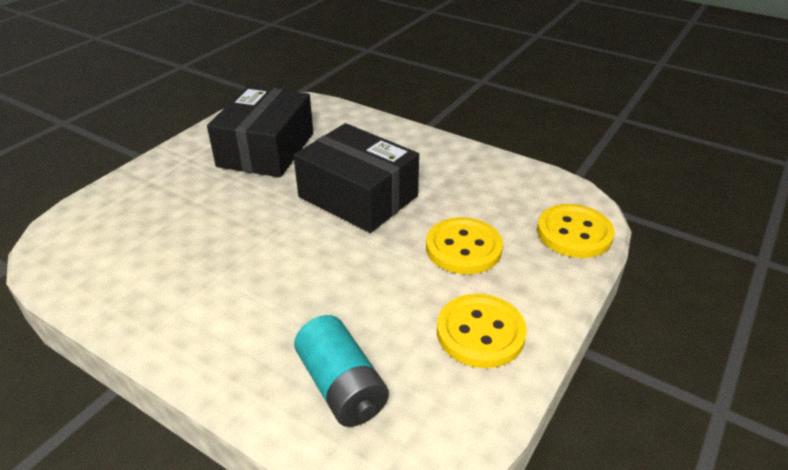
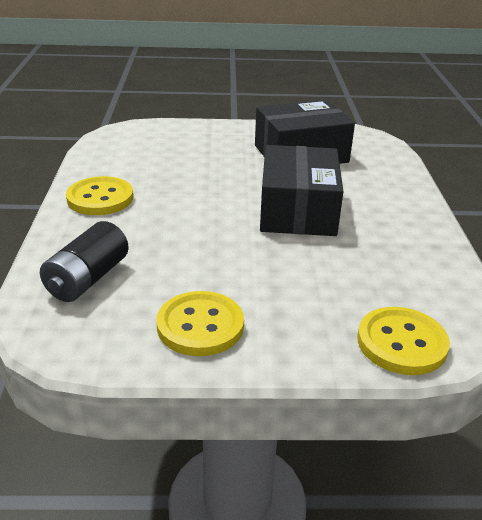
camera: 55 degrees right, 5 degrees down
turquoise battery [294,315,389,427] -> black battery [40,221,129,302]
yellow button [426,217,503,274] -> yellow button moved to [66,176,133,215]

